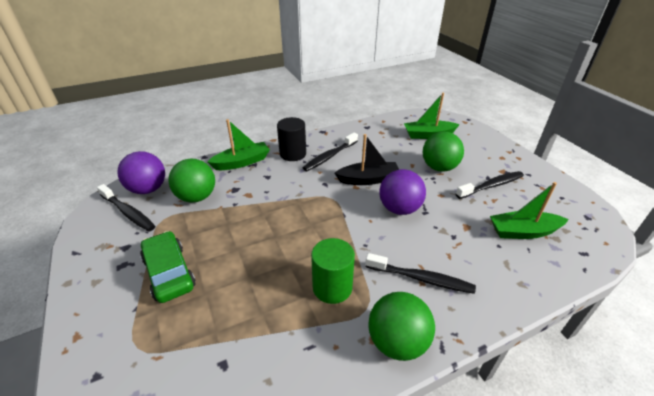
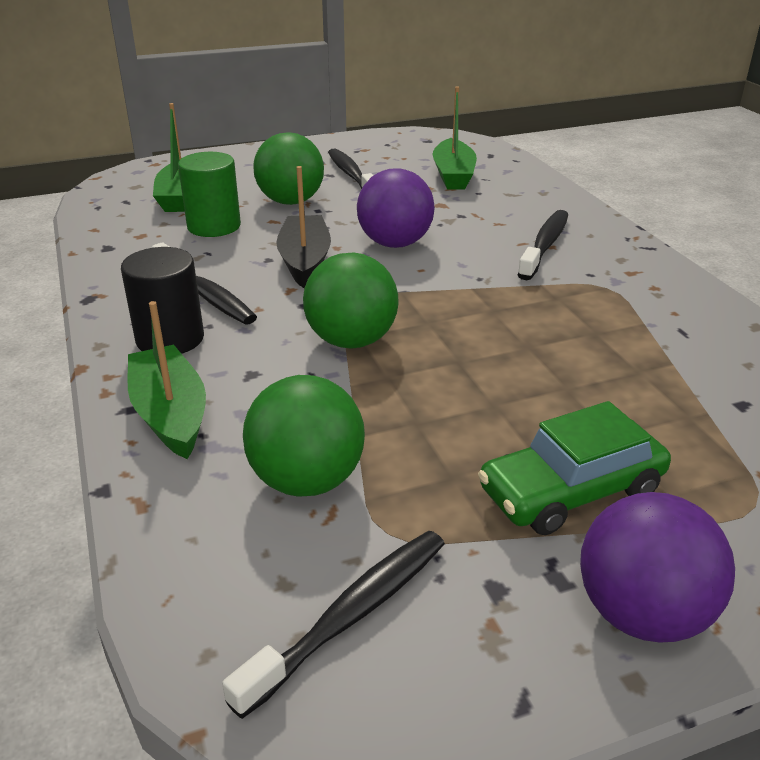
camera: 85 degrees left, 5 degrees down
purple ball [118,151,165,194] -> purple ball moved to [580,492,735,643]
green cylinder [311,238,355,304] -> green cylinder moved to [178,152,241,237]
green ball [368,292,435,361] -> green ball moved to [303,253,399,349]

